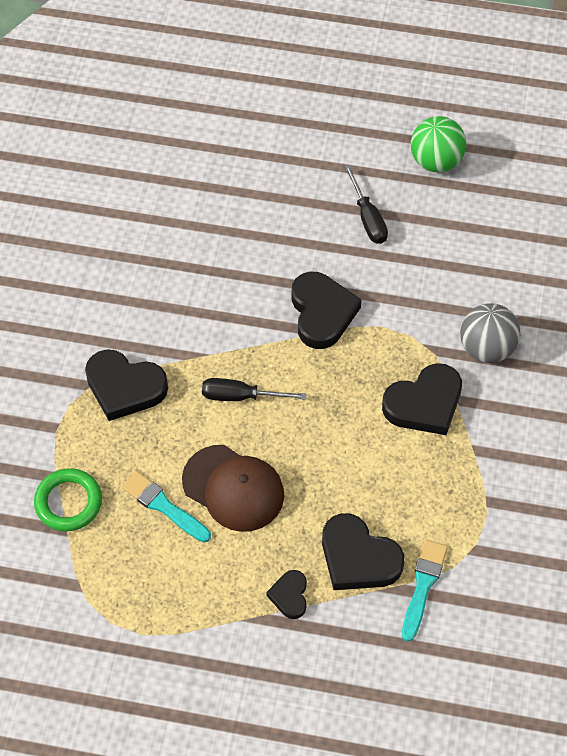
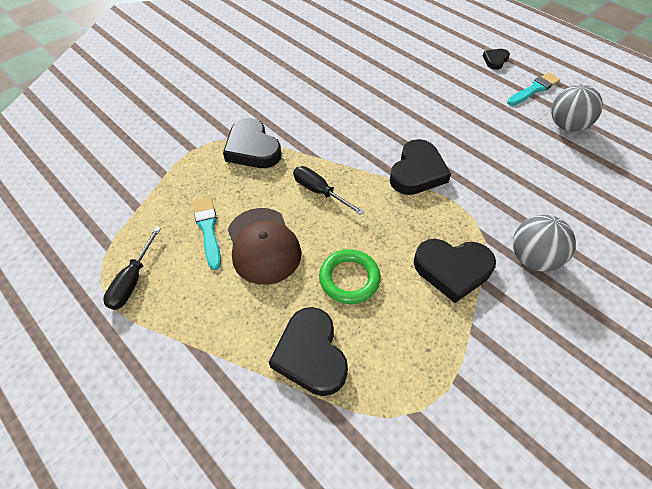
camera: 35 degrees right, 5 degrees down
green ring [34,468,102,531] -> green ring moved to [319,249,381,304]
black heart [266,570,307,619] -> black heart moved to [483,49,510,70]
black screwdriver [344,165,388,244] -> black screwdriver moved to [103,227,161,310]
turquoise brush [402,540,448,642] -> turquoise brush moved to [507,72,560,106]
green ball [411,116,466,172] -> grey ball [551,84,603,132]

